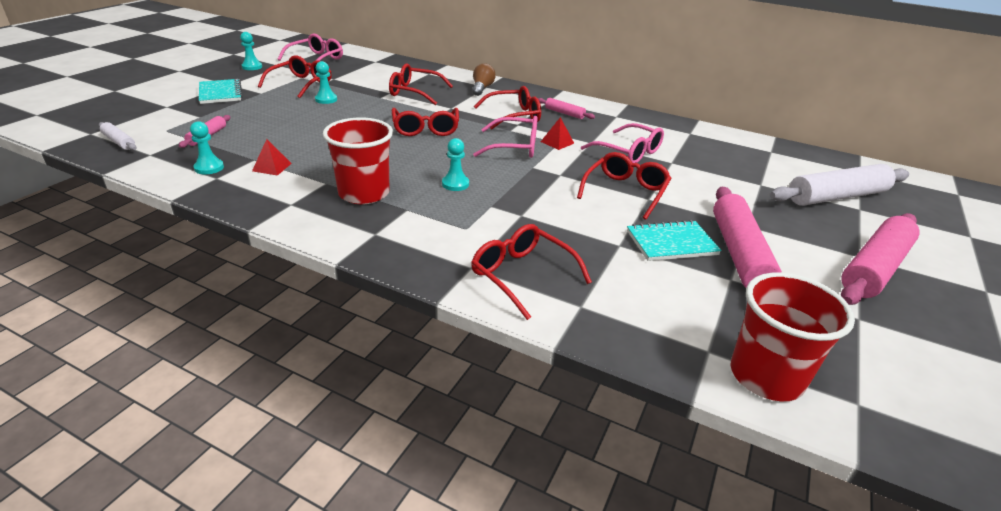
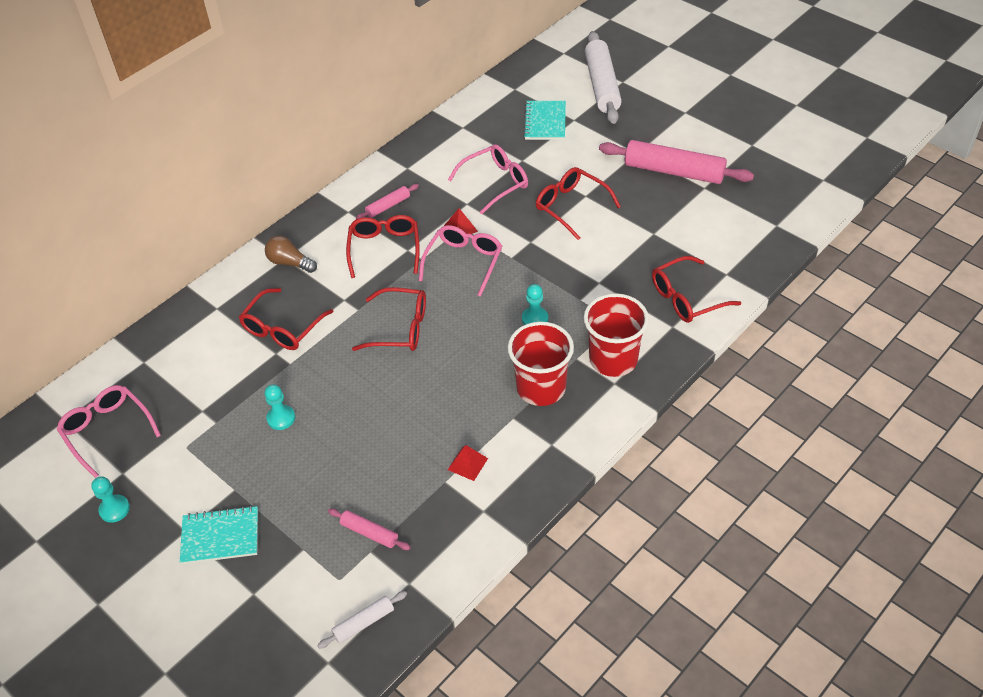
camera: 70 degrees left, 15 degrees up
turquoise pawn [190,121,224,174] -> none
red glasses [258,55,331,98] -> none
turquoise notebook [627,220,722,261] -> turquoise notebook moved to [523,101,566,140]
red cup [731,272,855,401] -> red cup moved to [584,293,649,377]
pink rolling pin [841,213,919,305] -> none

